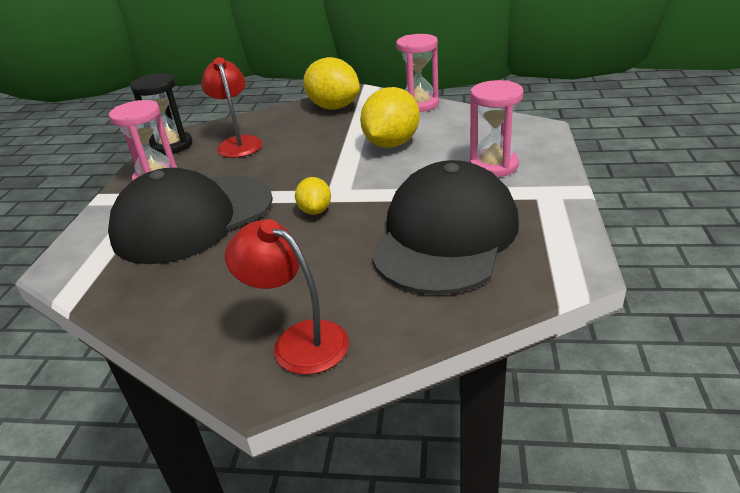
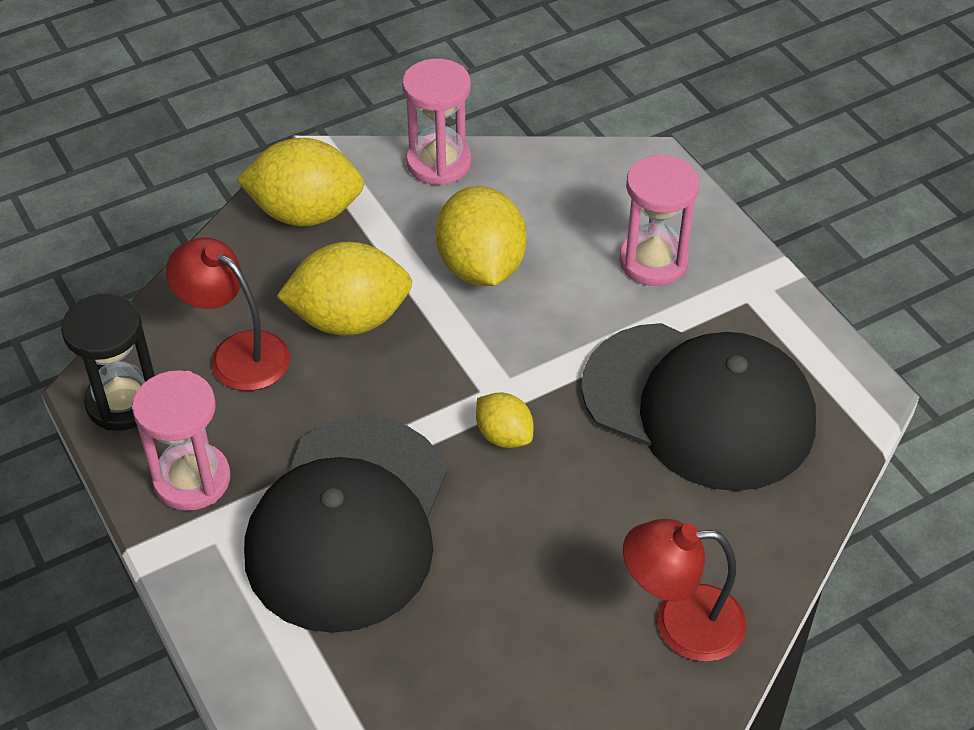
camera: 40 degrees left, 15 degrees up
black cap [372,160,519,295] -> black cap turned 135 degrees clockwise [581,323,816,491]
none -> yellow lemon [276,242,412,336]

